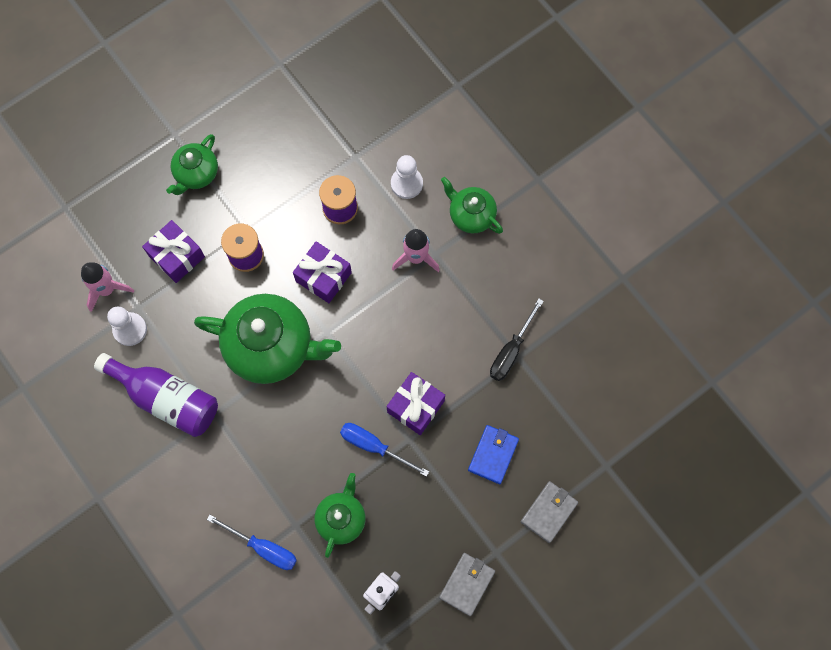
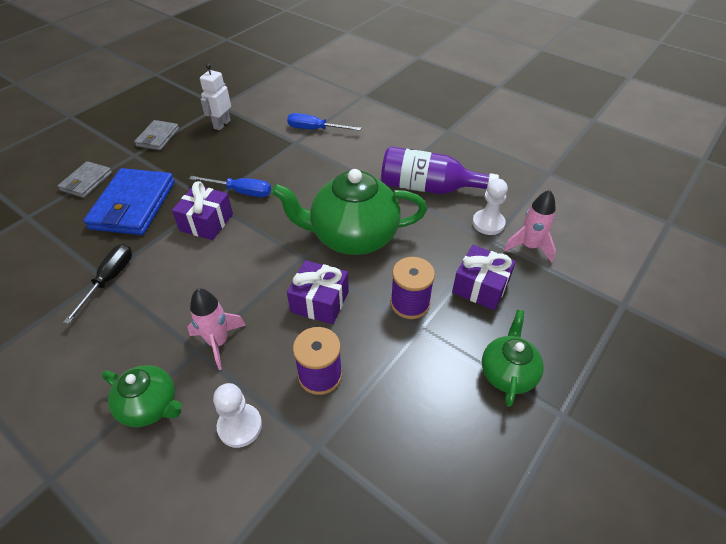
camera: 165 degrees right, 25 degrees down
green teapot [314,473,365,558] -> none
blue wallet [468,425,519,484] -> blue wallet [83,168,175,235], size x1.81

